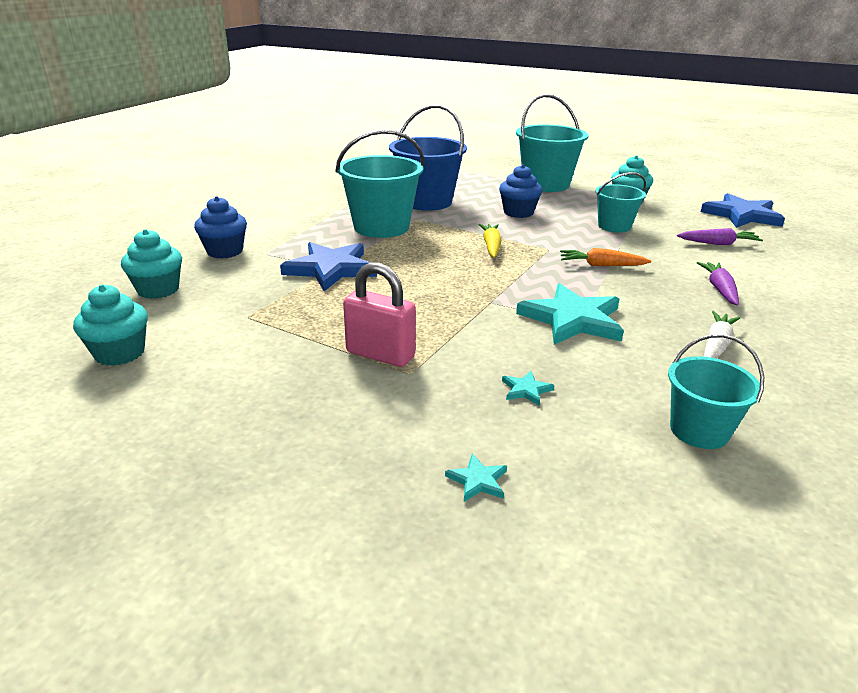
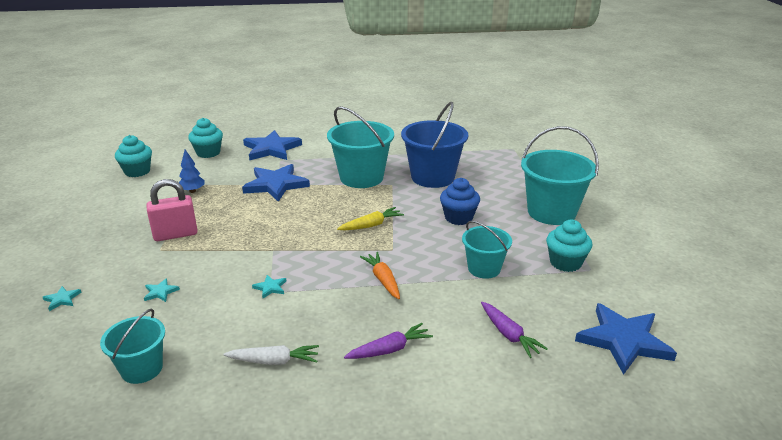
camera: 60 degrees right, 0 degrees up
blue cupcake [194,196,247,259] -> blue star [243,130,302,161]
pink padlock [343,262,416,367] -> pink padlock turned 75 degrees clockwise [146,179,198,241]
turquoise star [516,283,624,345] -> turquoise star [252,275,286,298], size x0.41
none -> blue tree [179,149,205,193]

